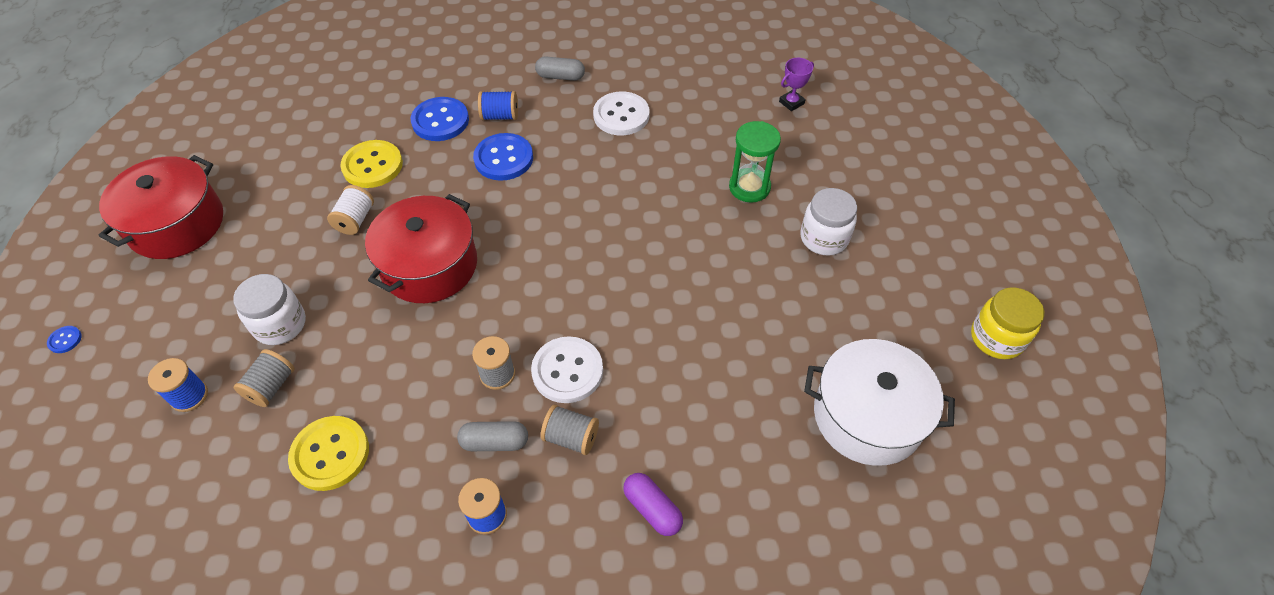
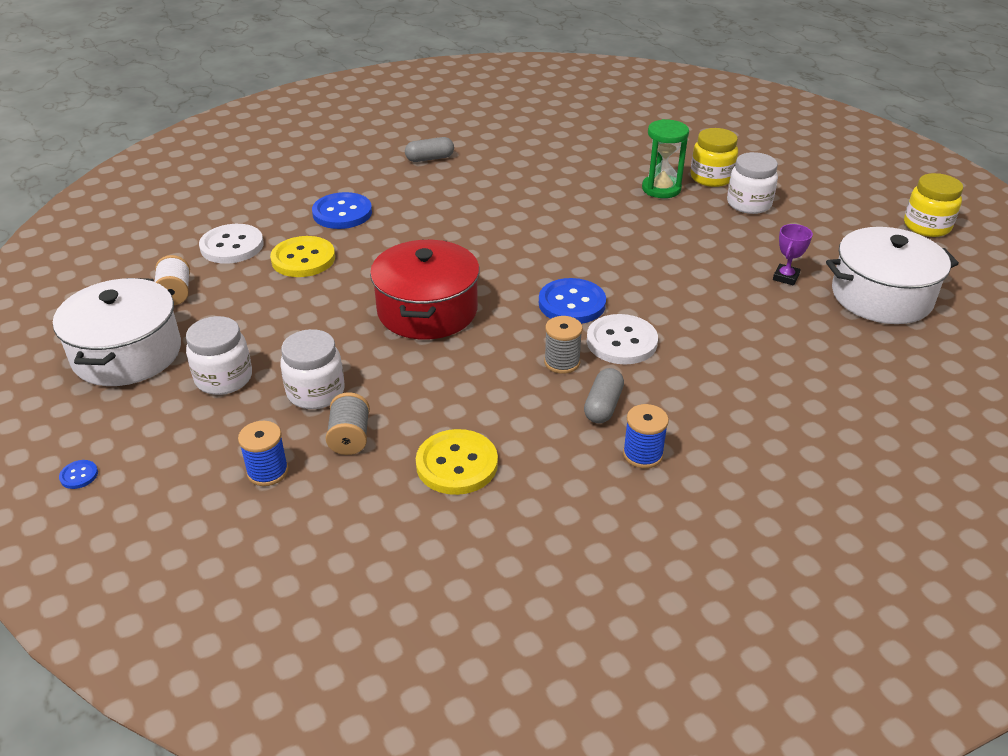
camera: 25 degrees left, 15 degrees down
red pot [99,155,223,259] -> white pot [53,278,181,386]
white spool [327,185,374,235] -> white spool moved to [155,255,190,305]
grey capsule [457,421,528,451] -> grey capsule turned 45 degrees counterclockwise [584,368,624,424]
blue button [473,133,533,181] -> blue button moved to [539,278,606,324]
blue spool [478,91,518,120] -> none
grey spool [541,404,599,455] -> none
white button [593,92,649,135] -> white button moved to [199,224,264,264]
purple capsule [623,473,683,536] -> none
purple trophy [779,58,814,111] -> purple trophy moved to [773,224,813,285]
none -> white jar [186,316,252,395]
none -> yellow jar [691,128,738,187]

